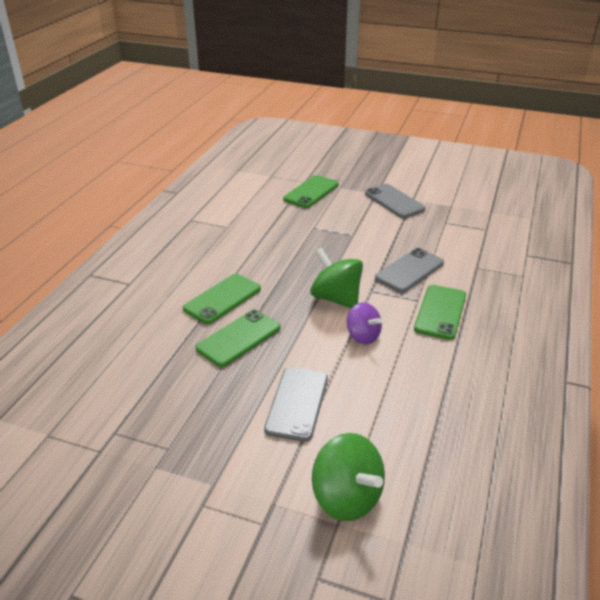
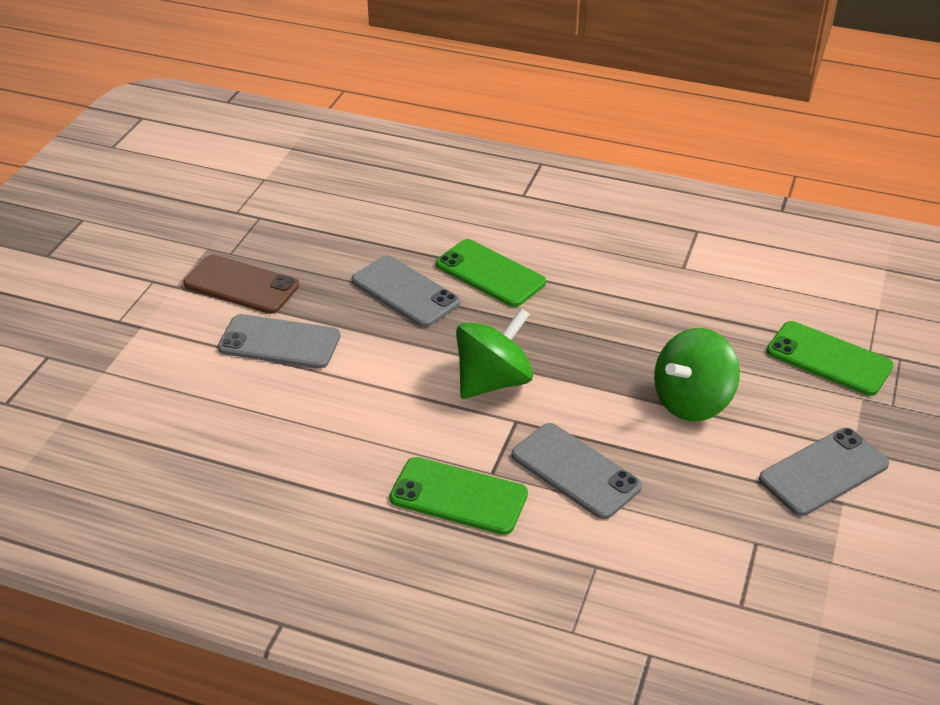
camera: 90 degrees right, 5 degrees up
green phone [196,310,281,367] -> grey phone [352,255,460,327]
green spinning top [312,433,385,521] -> green spinning top moved to [654,328,740,421]
purple spinning top [347,302,382,344] -> none
none -> brown phone [184,254,299,314]

